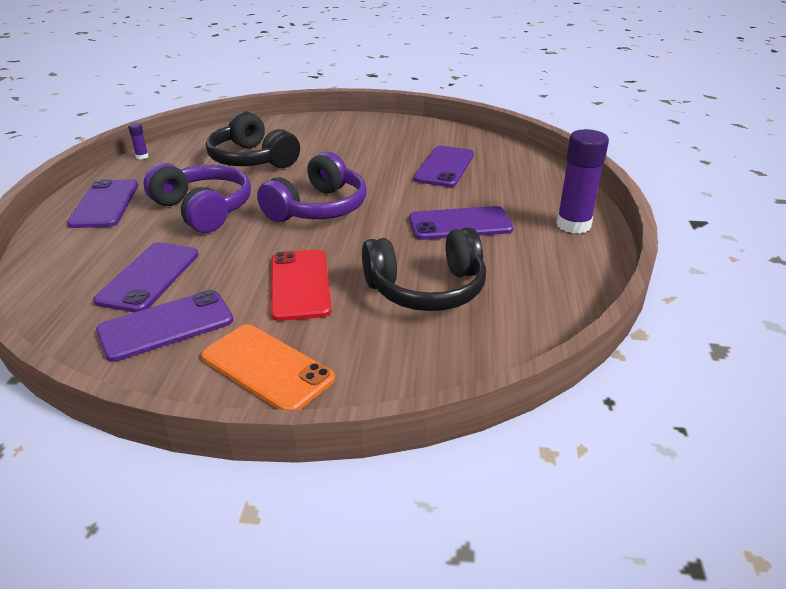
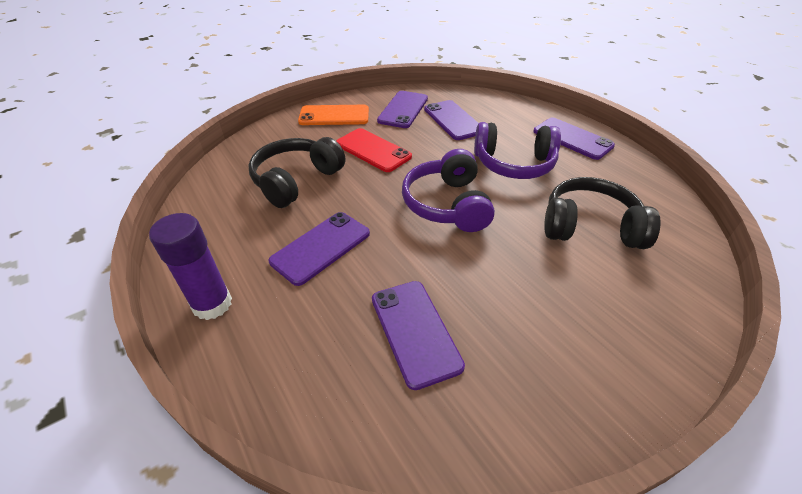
camera: 140 degrees right, 10 degrees up
purple glue stick [128,123,149,159] -> none

